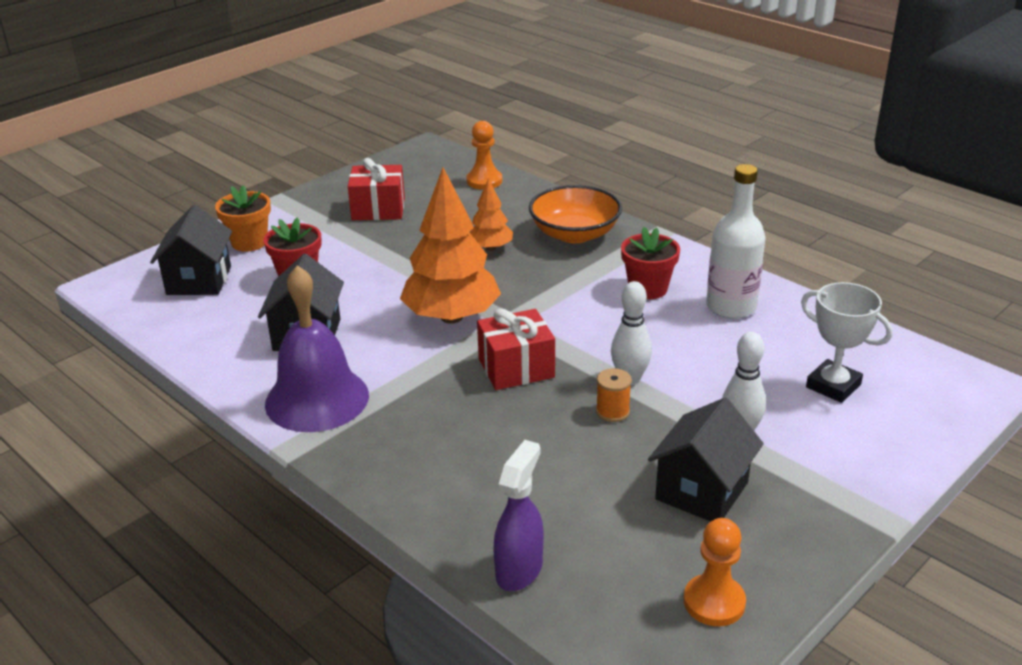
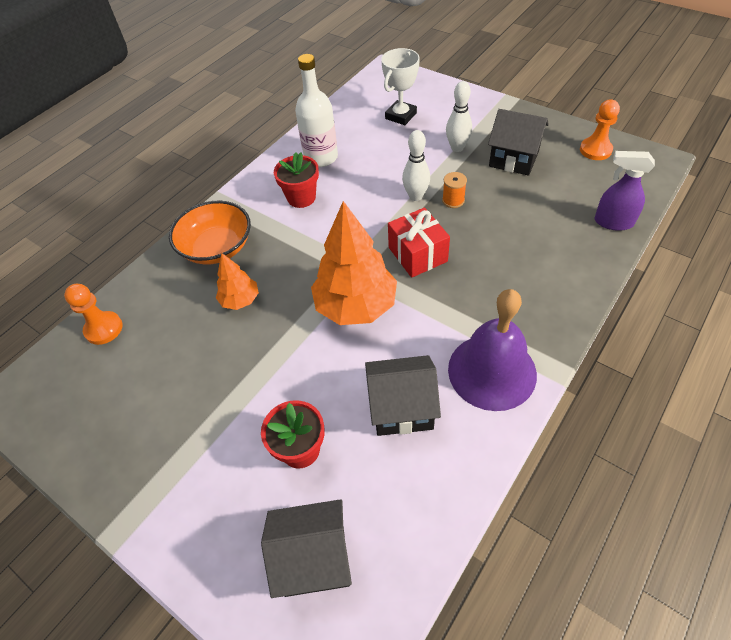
camera: 95 degrees left, 20 degrees up
orange flower pot [215,185,271,252] -> none
red gift [348,158,405,220] -> none

